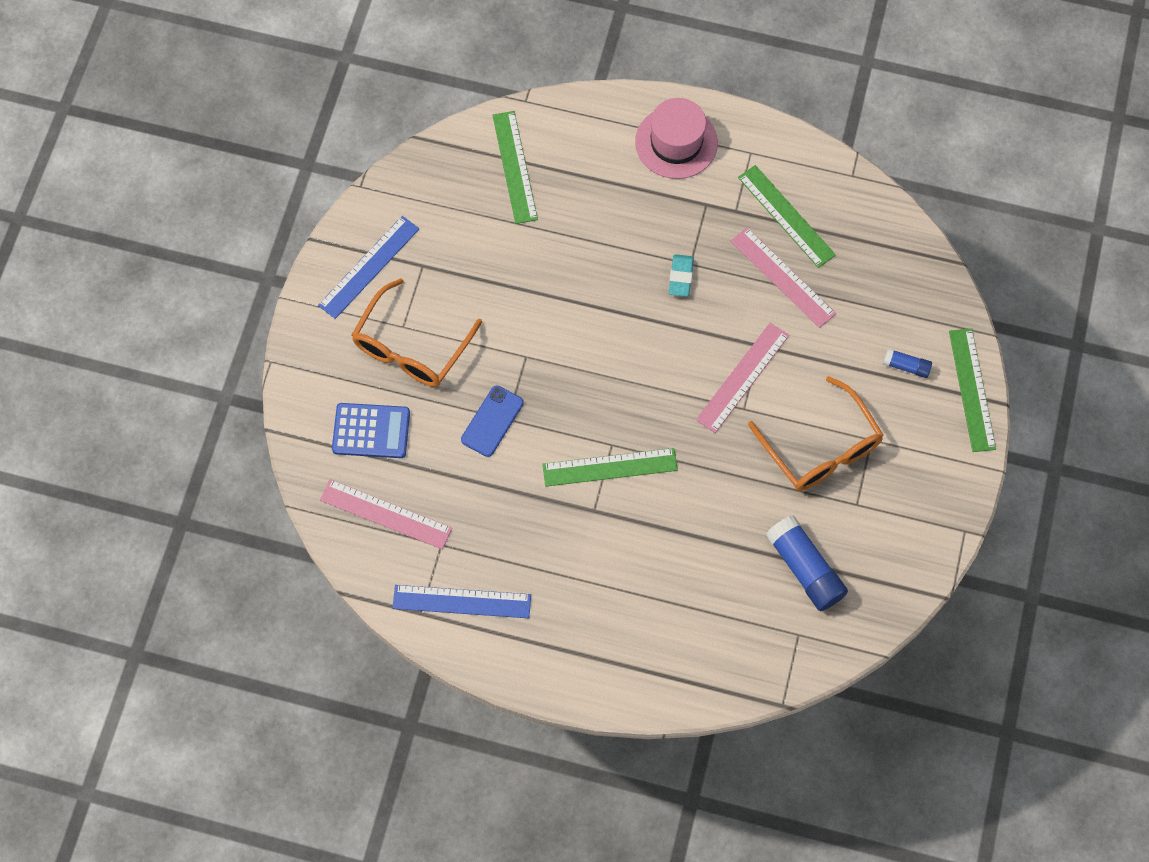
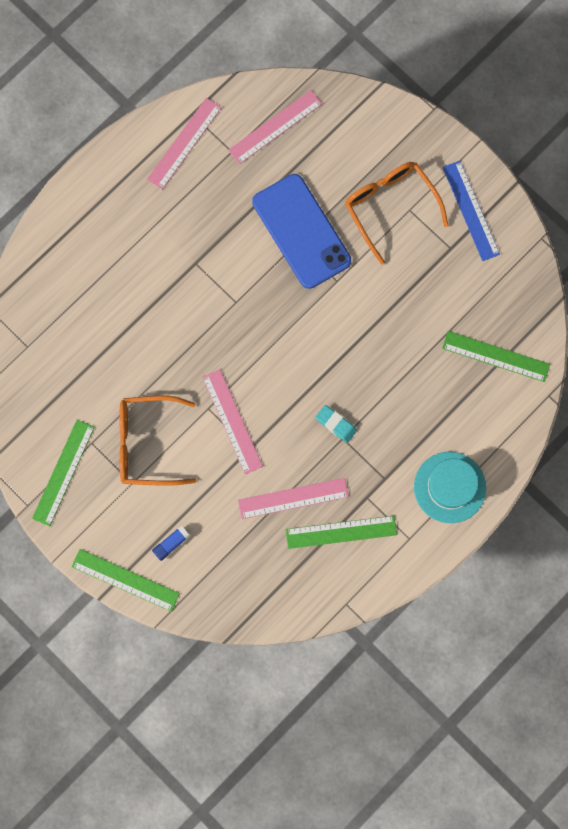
camera: 120 degrees right, 10 degrees up
blue calculator [332,403,410,458] -> none
blue ruler [393,585,531,618] -> pink ruler [147,98,222,189]
blue phone [461,385,524,457] -> blue phone [252,174,351,289], size x1.97
green ruler [542,448,678,487] -> green ruler moved to [32,420,95,526]
pink hat [635,98,718,179] -> turquoise hat [414,452,486,523]
blue glue stick [765,515,848,611] -> none

